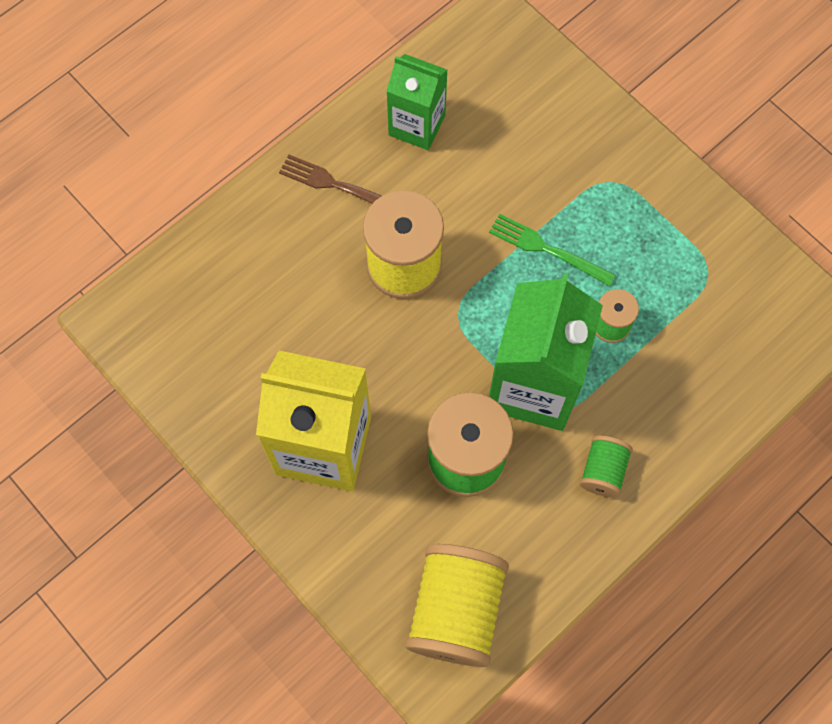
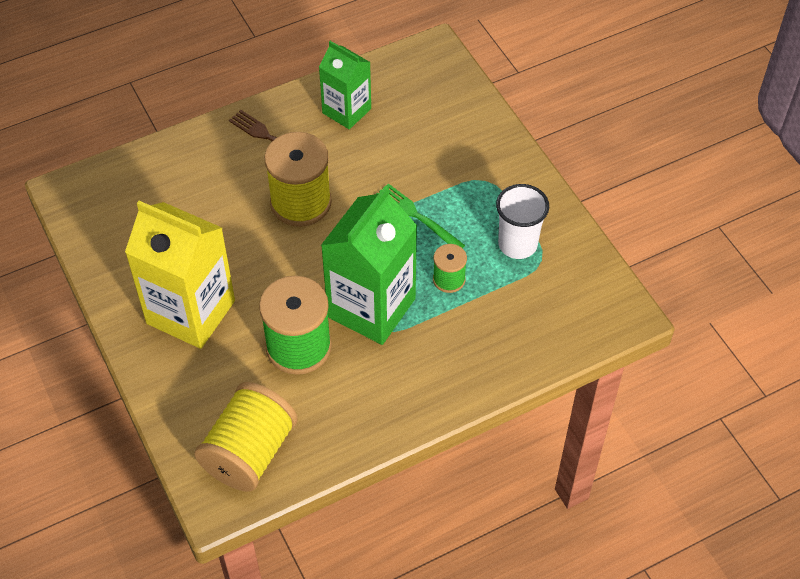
camera: 15 degrees right, 15 degrees down
green spool [580,436,633,497] -> none
none -> white cup [496,184,549,259]

